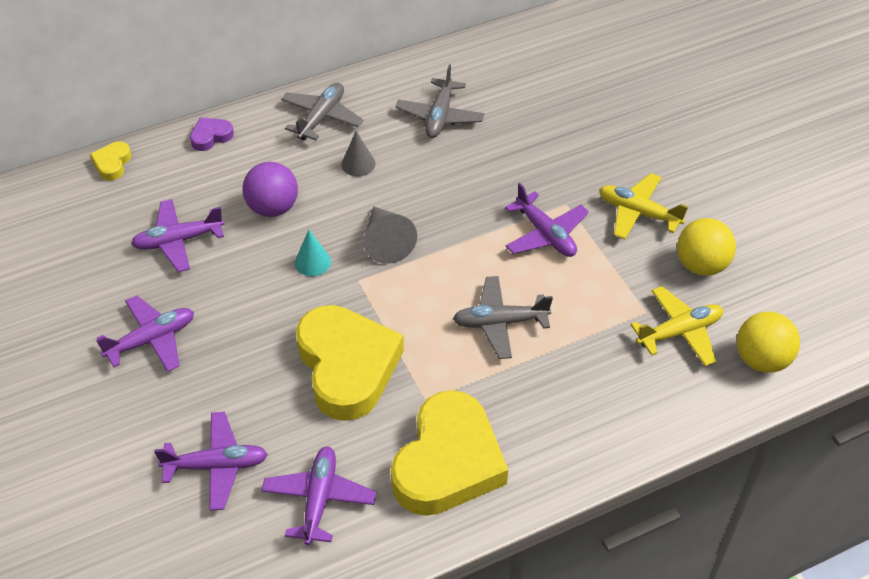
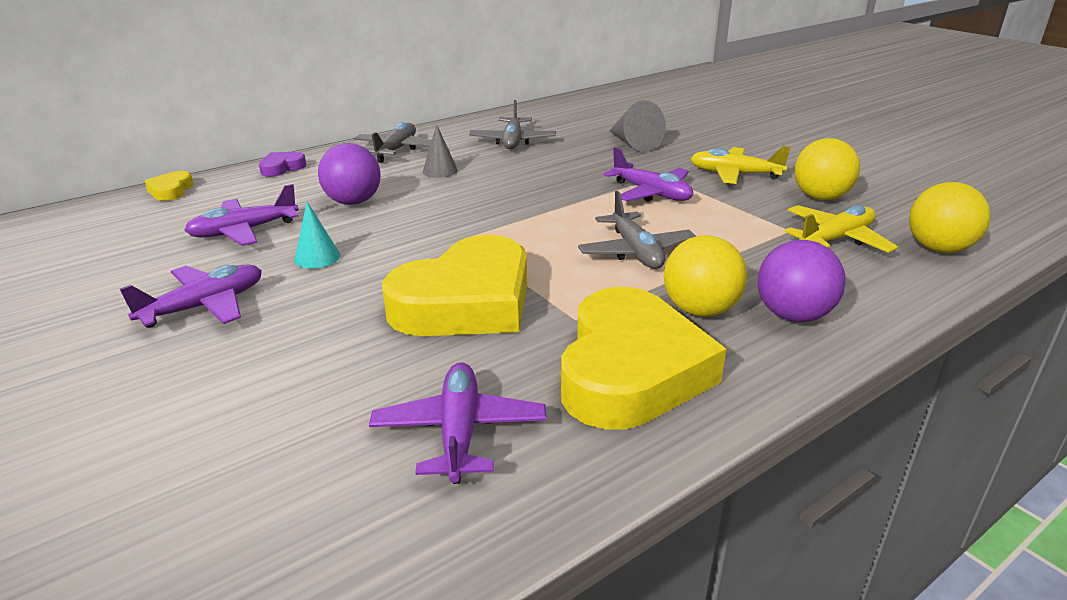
camera: 10 degrees left, 20 degrees down
purple plane [154,412,268,511] -> none
turquoise cone [295,230,331,276] -> turquoise cone moved to [294,202,340,269]
yellow heart [296,305,404,421] -> yellow heart turned 75 degrees clockwise [382,235,527,336]
grey cone [363,206,417,264] -> grey cone moved to [609,100,666,152]
grey plane [453,276,553,359] -> grey plane turned 90 degrees counterclockwise [578,191,696,269]
none -> yellow ball [664,235,747,317]
none -> purple ball [758,240,846,322]

